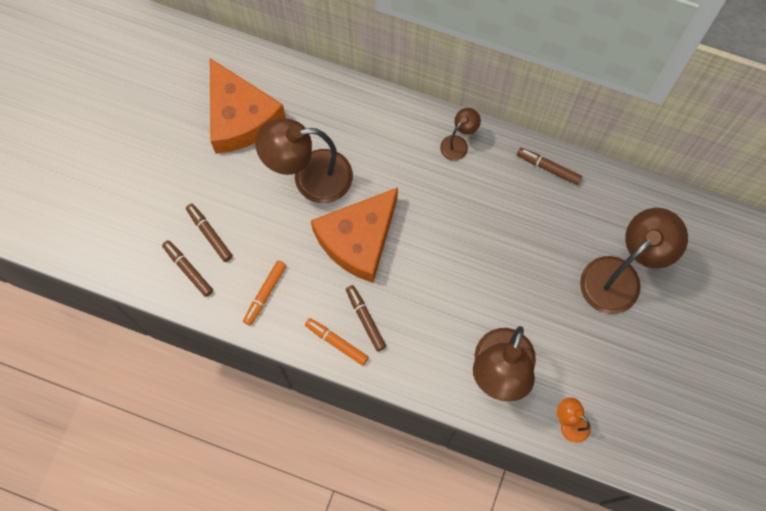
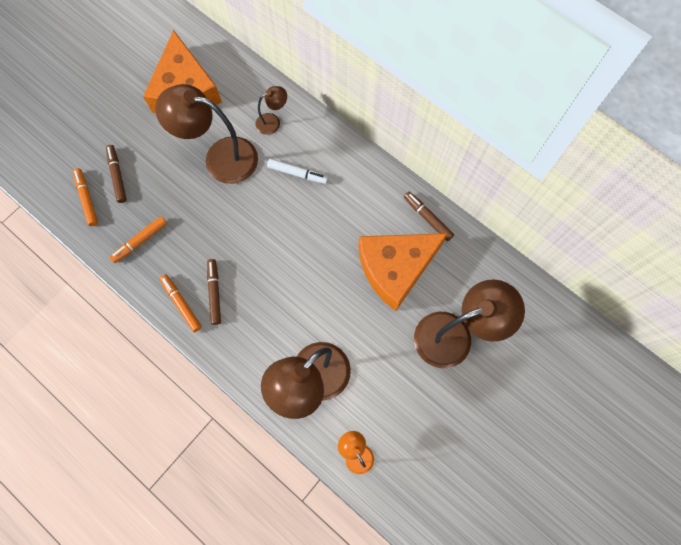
camera: 20 degrees right, 0 degrees up
brown marker [162,240,213,297] -> orange marker [73,168,98,226]
orange cheese [311,187,398,283] -> orange cheese moved to [358,233,448,311]
brown lamp [440,108,481,161] -> brown lamp moved to [256,86,287,135]
none -> white marker [267,159,328,184]

